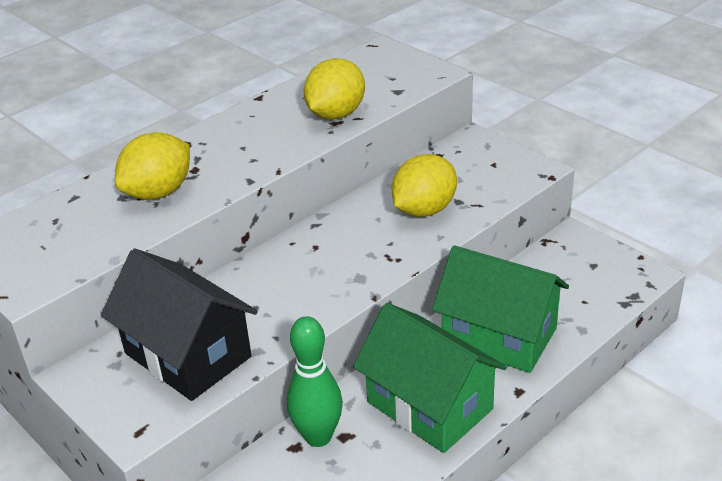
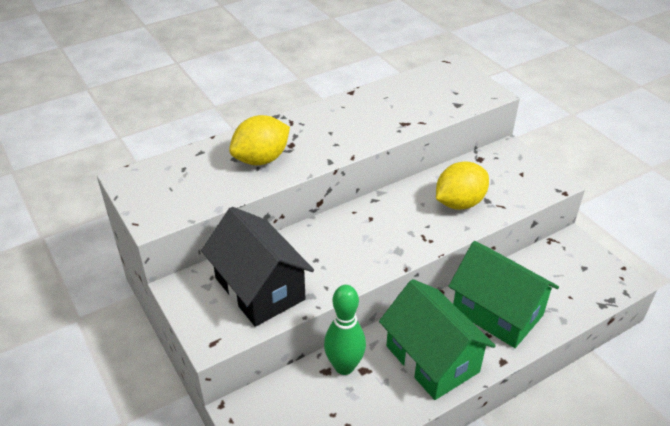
camera: 10 degrees right, 5 degrees up
yellow lemon [303,58,365,120] -> none

